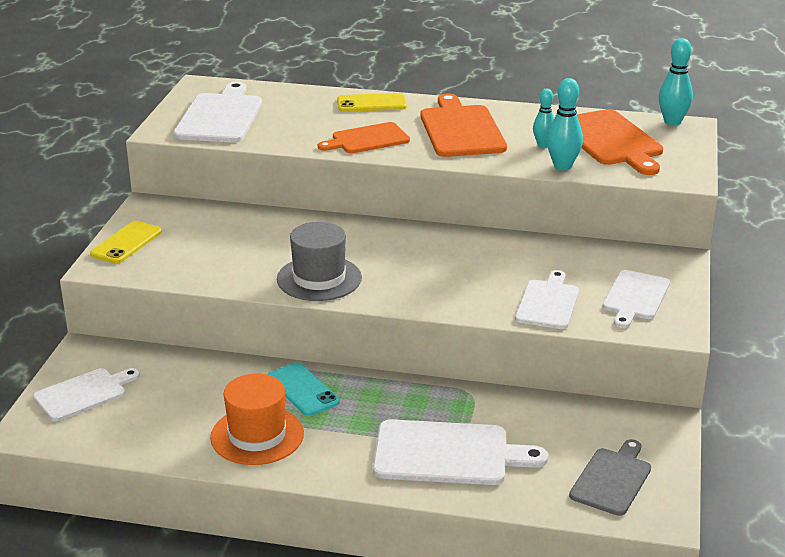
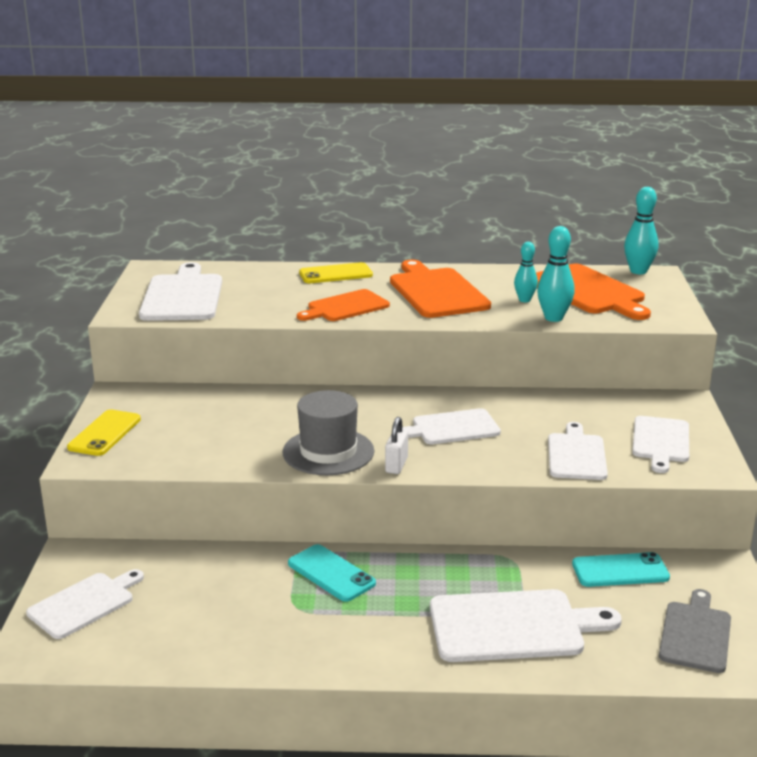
camera: 10 degrees left, 5 degrees down
orange hat [210,374,304,465] -> none
none -> white padlock [385,417,408,474]
none -> white cutting board [402,408,501,444]
none -> turquoise phone [572,552,670,587]

